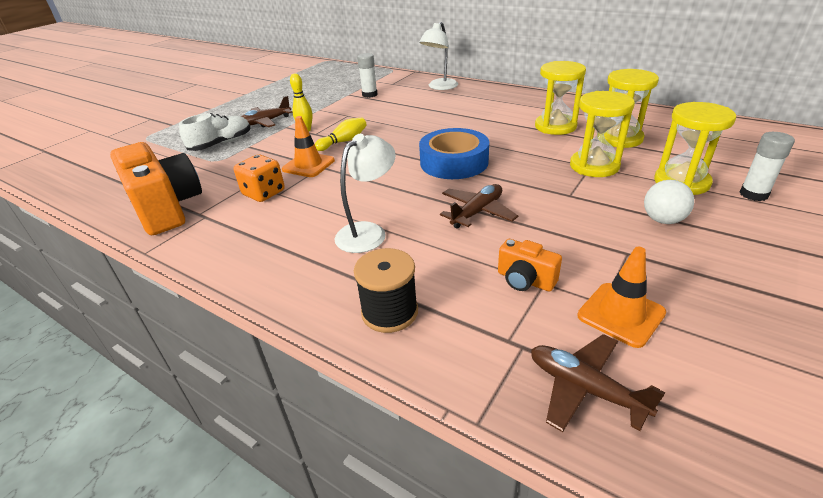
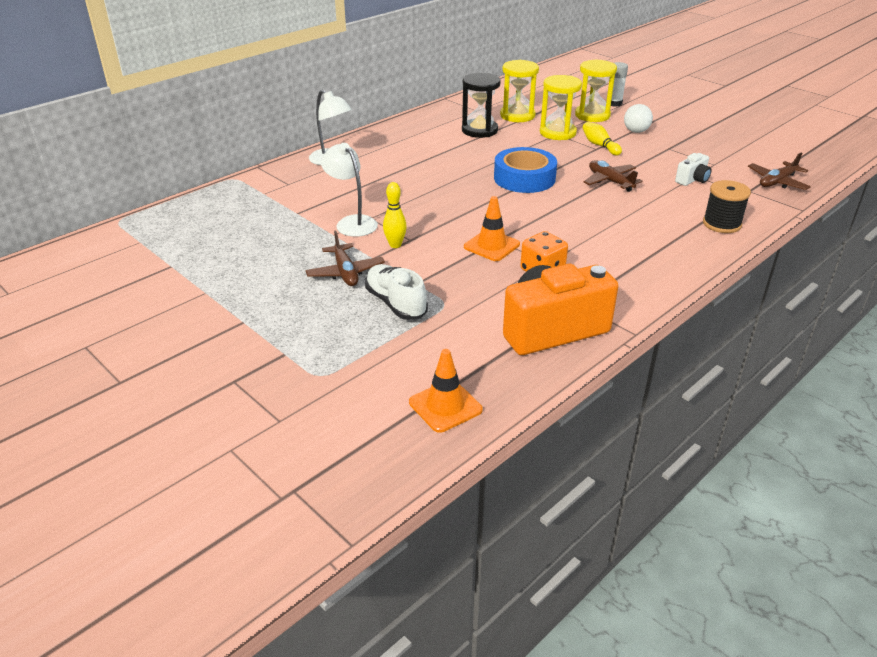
camera: 80 degrees left, 0 degrees up
yellow bowling pin [315,118,367,151] -> yellow bowling pin moved to [583,122,622,155]
white lamp [335,134,396,253] -> white lamp moved to [321,143,378,237]
white glue stick [357,53,378,98] -> none
orange camera [498,239,562,292] -> white camera [675,153,712,186]
yellow hourglass [535,61,586,135] -> black hourglass [462,73,501,138]
orange traffic cone [577,247,666,348] -> orange traffic cone moved to [409,349,483,433]

